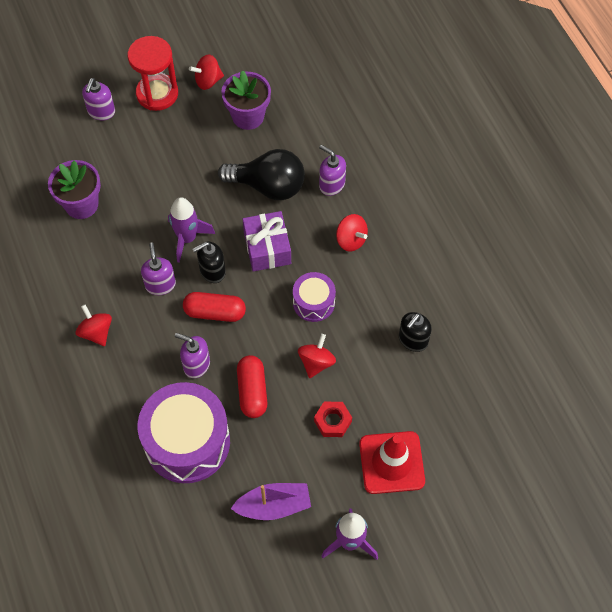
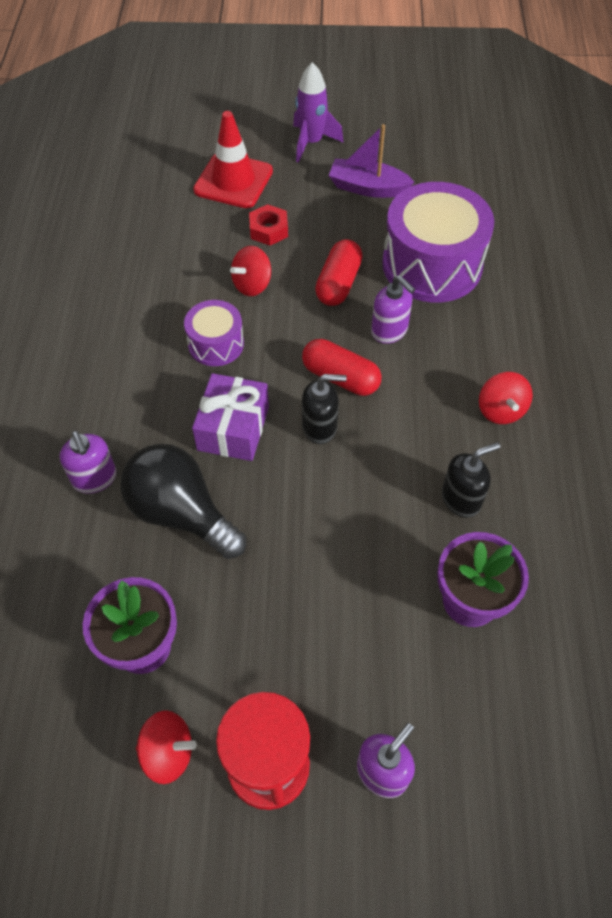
camera: 155 degrees left, 5 degrees down
purple soap dispenser [141,242,176,295] -> none
purple rocket [168,197,215,263] -> none
red spinning top [336,214,368,252] -> none
black soap dispenser [399,312,432,352] -> black soap dispenser moved to [442,442,500,518]

